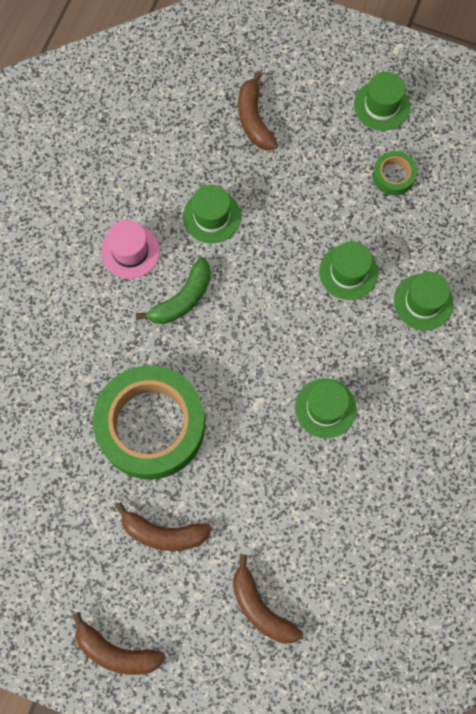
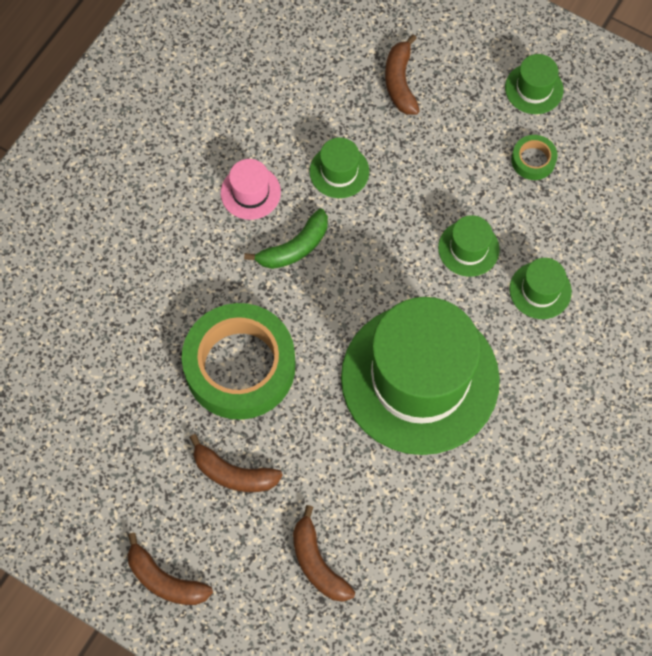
camera: 10 degrees right, 5 degrees down
green hat [295,378,356,438] -> green hat [341,297,500,455], size x2.49

